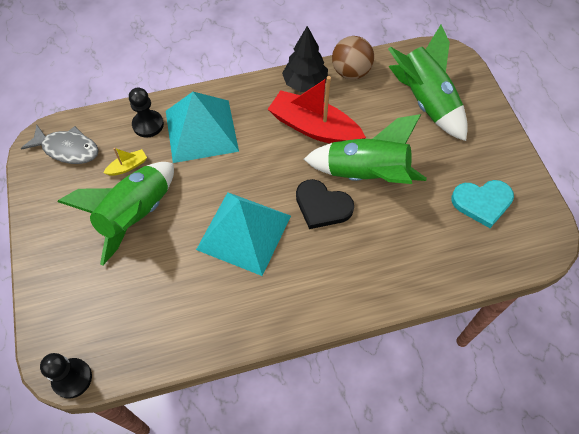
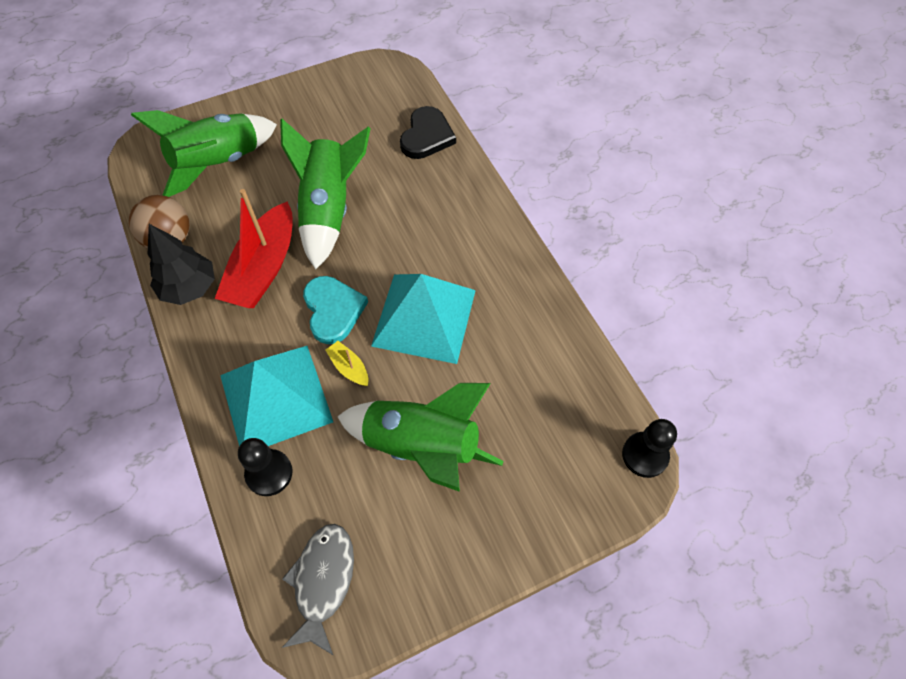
camera: 100 degrees left, 0 degrees up
yellow boat [103,148,147,176] -> yellow boat moved to [325,341,368,386]
black heart [296,179,354,229] -> black heart moved to [400,106,456,159]
turquoise heart [451,180,514,228] -> turquoise heart moved to [303,276,368,344]

